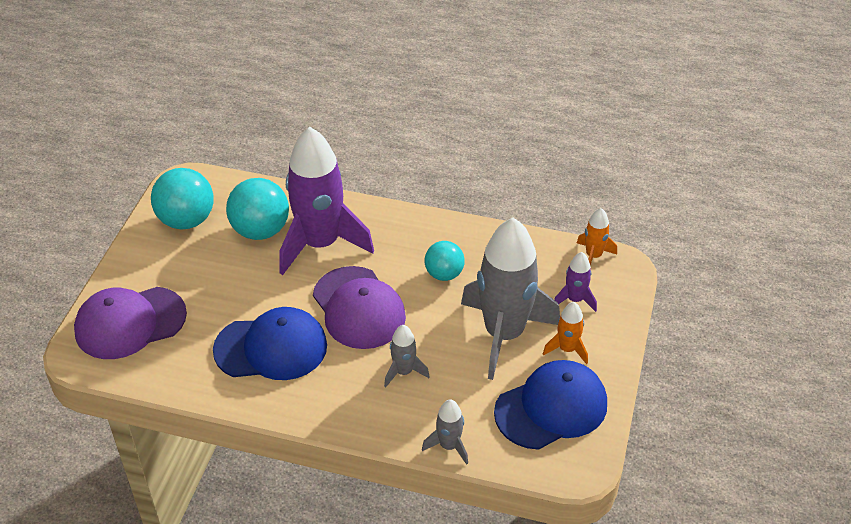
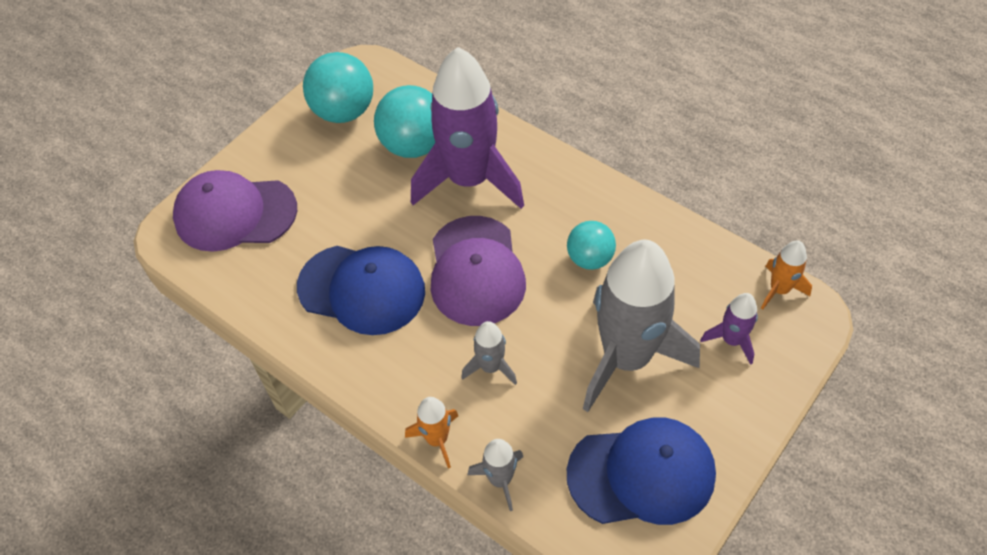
camera: 25 degrees right, 10 degrees up
orange rocket [543,302,588,364] -> orange rocket moved to [405,397,458,468]

